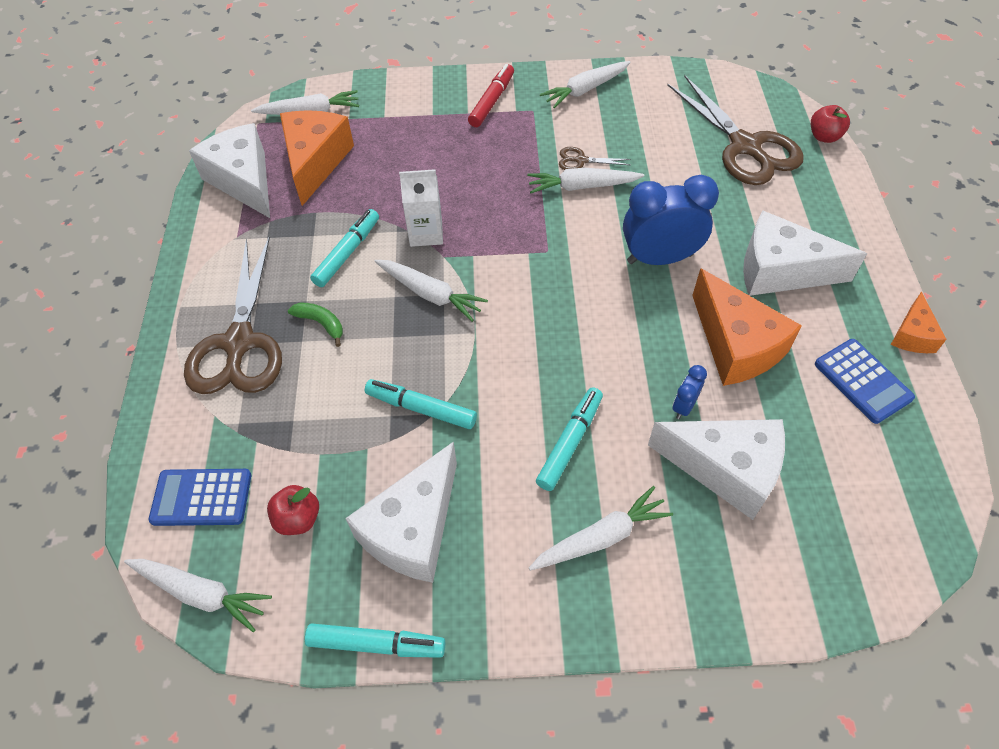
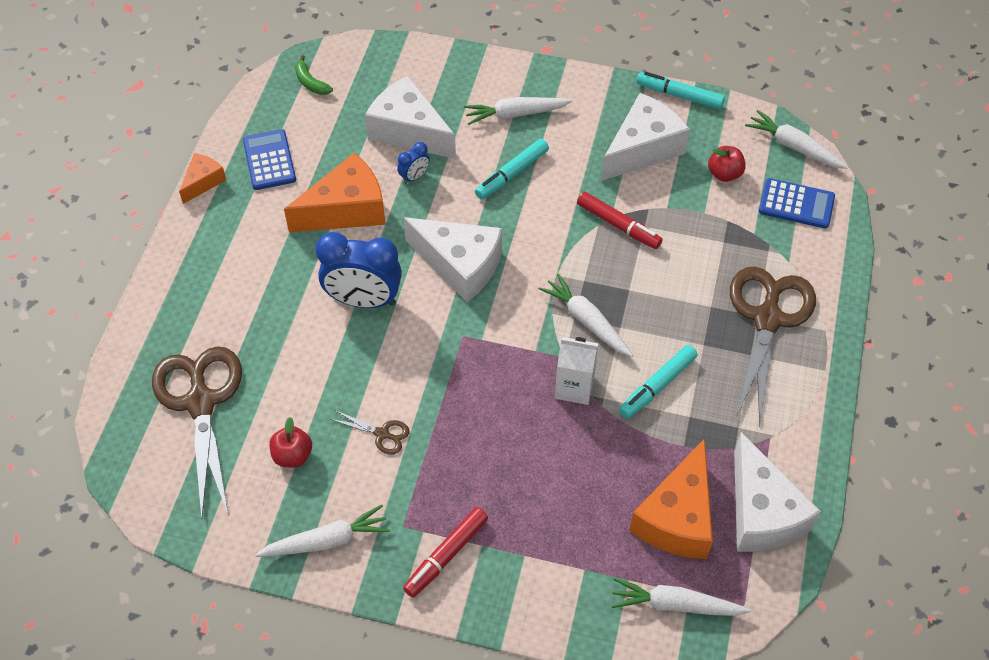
camera: 165 degrees left, 0 degrees up
green banana [288,302,343,347] -> green banana moved to [295,55,333,95]
turquoise marker [365,379,477,429] -> red marker [577,192,663,249]
white carrot [527,168,644,193] -> none
orange cheese [692,268,802,386] -> orange cheese turned 75 degrees clockwise [284,153,386,232]
white cheese [743,211,867,296] -> white cheese moved to [403,217,502,302]
red apple [811,105,850,143] -> red apple moved to [269,417,312,468]

